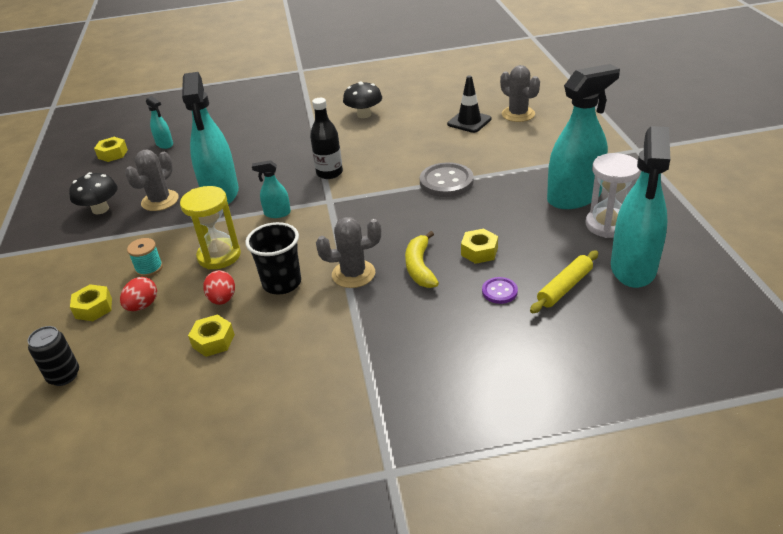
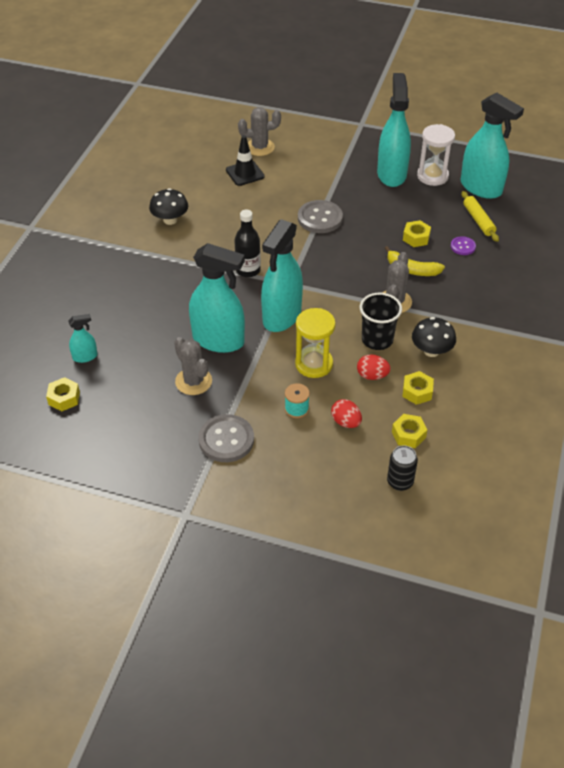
camera: 65 degrees left, 10 degrees up
black mushroom [69,172,118,214] -> black mushroom moved to [412,317,456,357]
yellow nut [70,284,112,321] -> yellow nut moved to [392,414,427,448]
turquoise spray bottle [252,160,291,218] -> turquoise spray bottle [261,219,303,332], size x2.19
none -> grey button [198,414,254,462]

